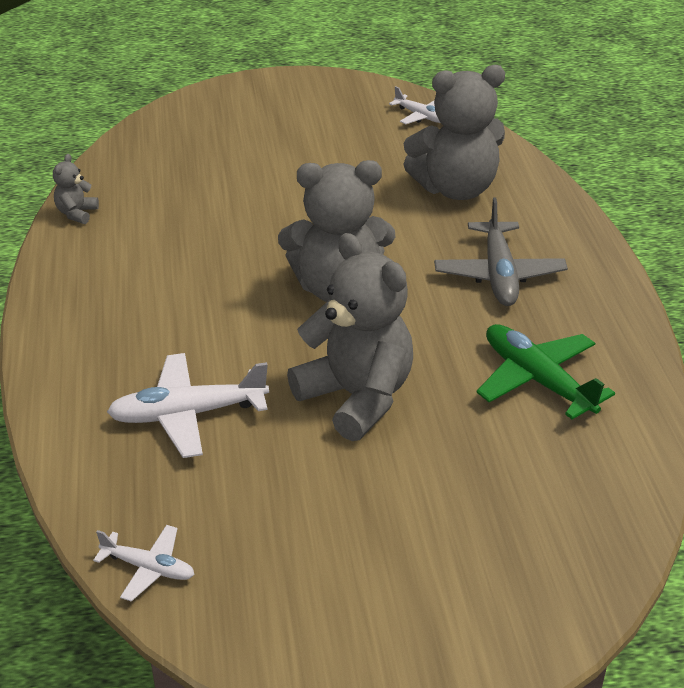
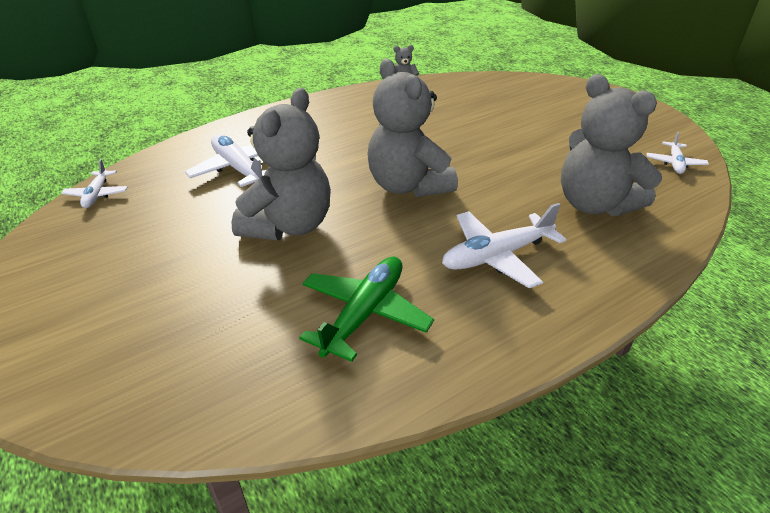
camera: 65 degrees right, 0 degrees up
grey plane [434,197,568,306] -> white plane [442,203,567,288]

